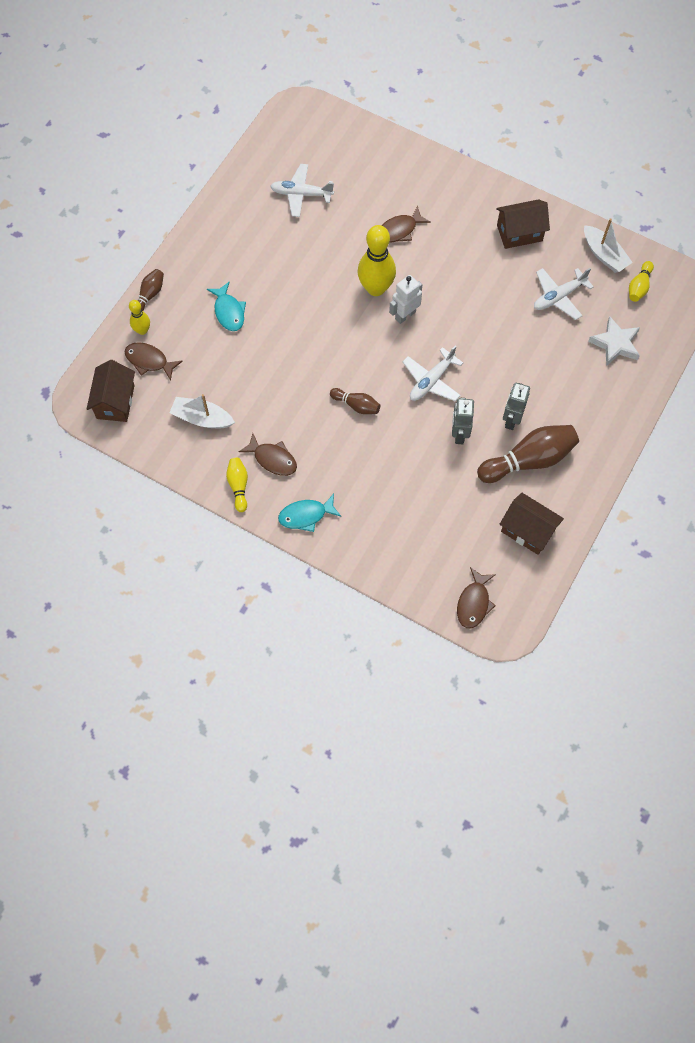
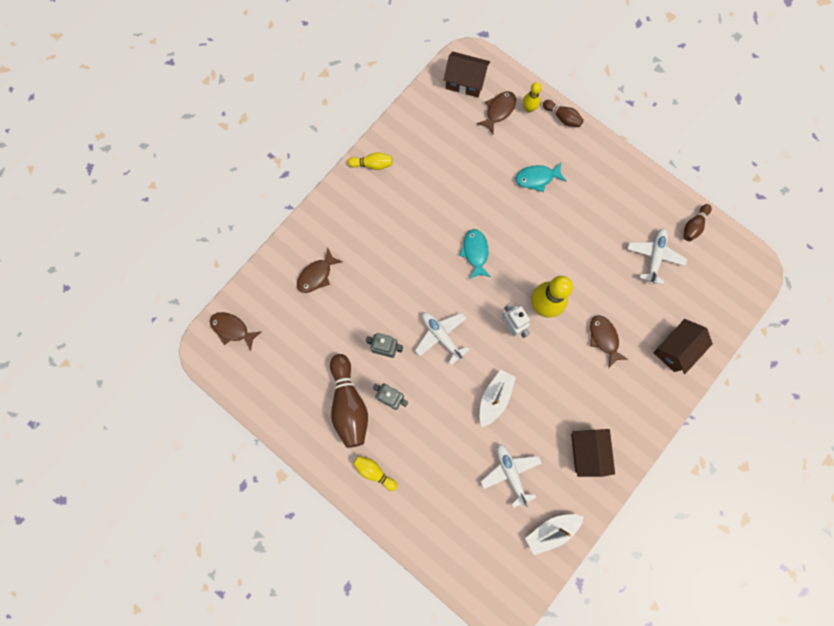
camera: 100 degrees right, 10 degrees up
white boat [170,394,235,428] -> white boat moved to [480,370,516,427]
brown fish [238,433,297,476] -> brown fish moved to [297,248,343,293]
turquoise fish [278,494,341,532] -> turquoise fish moved to [459,229,491,279]
brown bowling pin [330,388,380,414] -> brown bowling pin moved to [684,204,712,241]
brown house [500,493,564,555] -> brown house moved to [653,319,713,374]
white star [588,316,640,366] -> none
yellow bowling pin [629,261,654,302] -> yellow bowling pin moved to [353,456,397,491]

